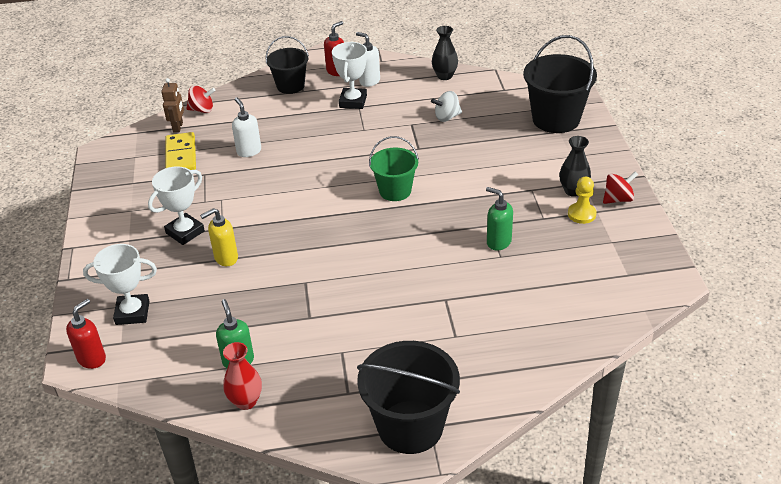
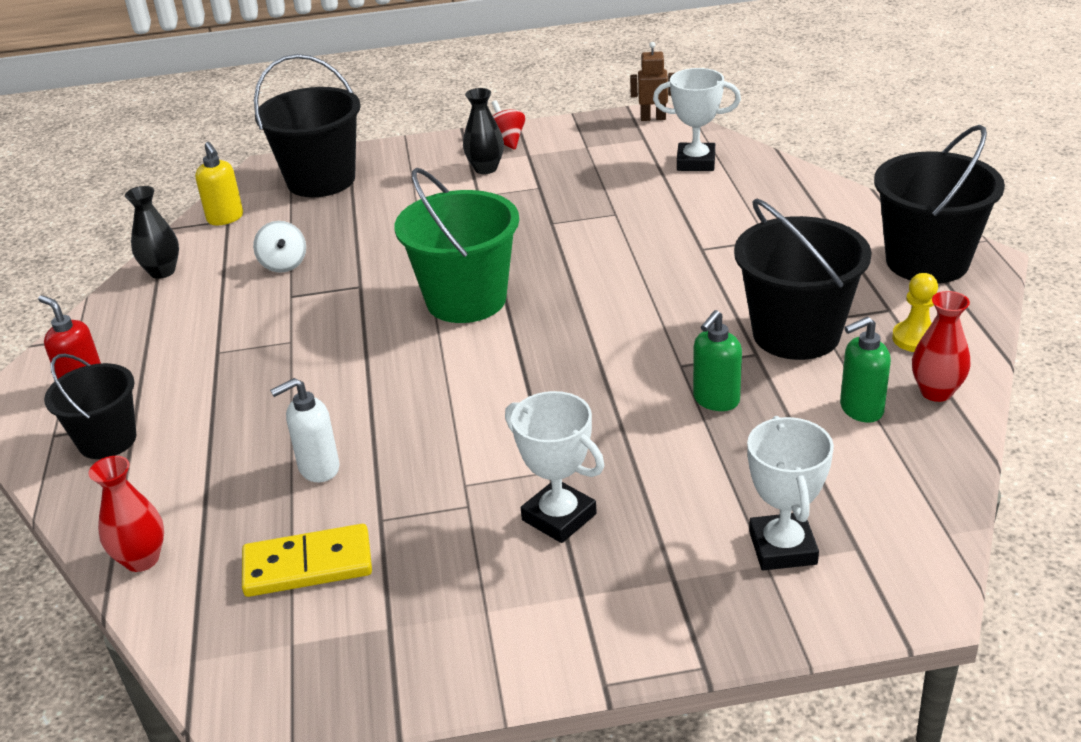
camera: 90 degrees left, 5 degrees down
red soap dispenser [66,299,106,369] -> none
brown robot [161,78,184,133] -> brown robot moved to [630,42,674,121]
red spinning top [186,85,216,113] -> red vase [89,456,164,572]
yellow soap dispenser [200,208,238,266] -> yellow soap dispenser moved to [195,142,243,225]
white trophy [332,42,367,109] -> white trophy moved to [653,68,741,171]
white soap dispenser [356,32,380,87] -> none
green bucket [369,136,419,201] -> green bucket [395,168,519,323], size x1.60
green soap dispenser [486,187,513,251] -> green soap dispenser moved to [693,310,742,411]
yellow pawn [568,177,597,224] -> yellow pawn moved to [892,273,938,352]
none -> black bucket [734,199,872,360]

